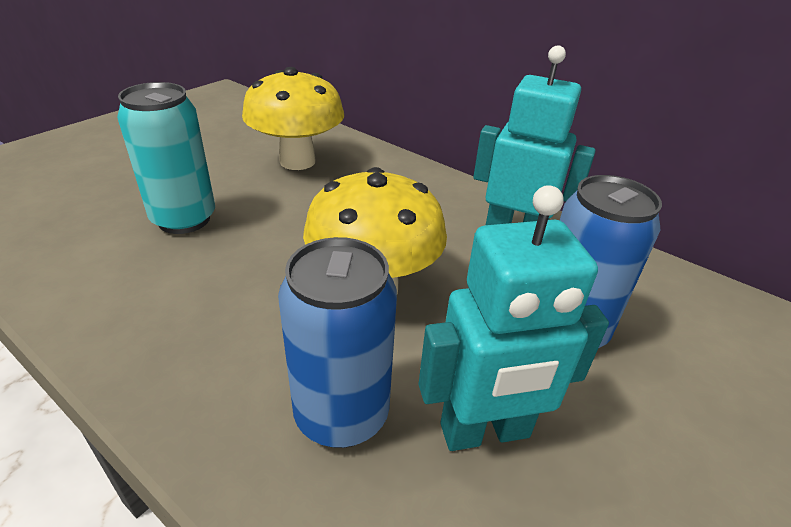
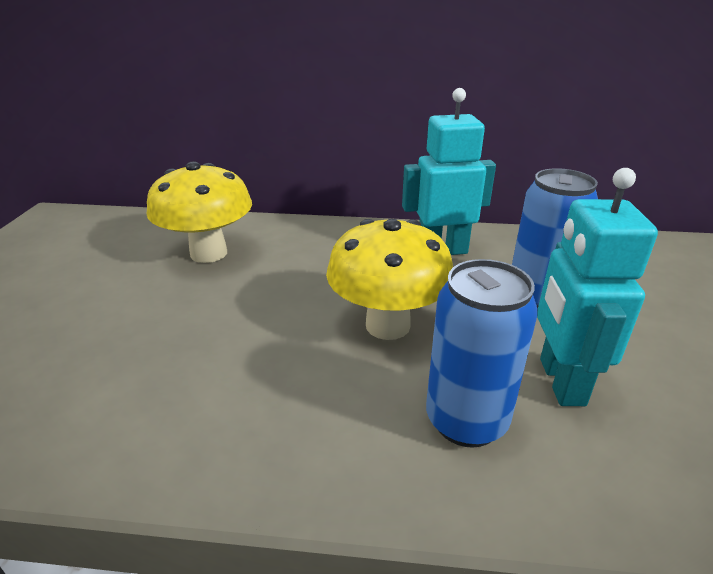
camera: 30 degrees left, 5 degrees down
turquoise can [117,82,215,234] -> none
turquoise robot [419,185,609,451] -> turquoise robot turned 135 degrees clockwise [537,168,658,406]

